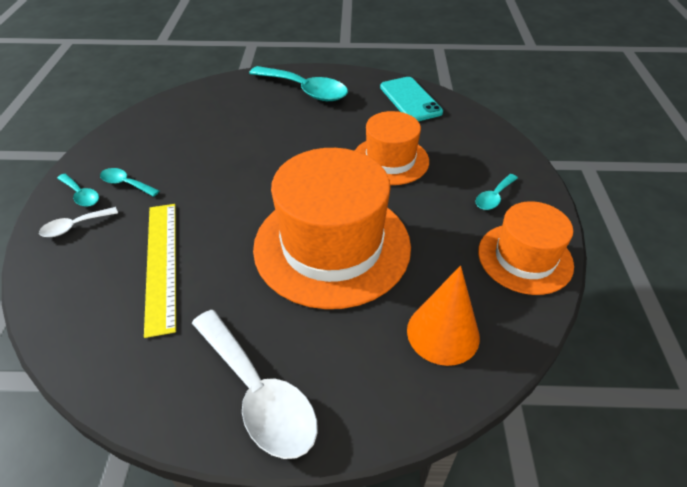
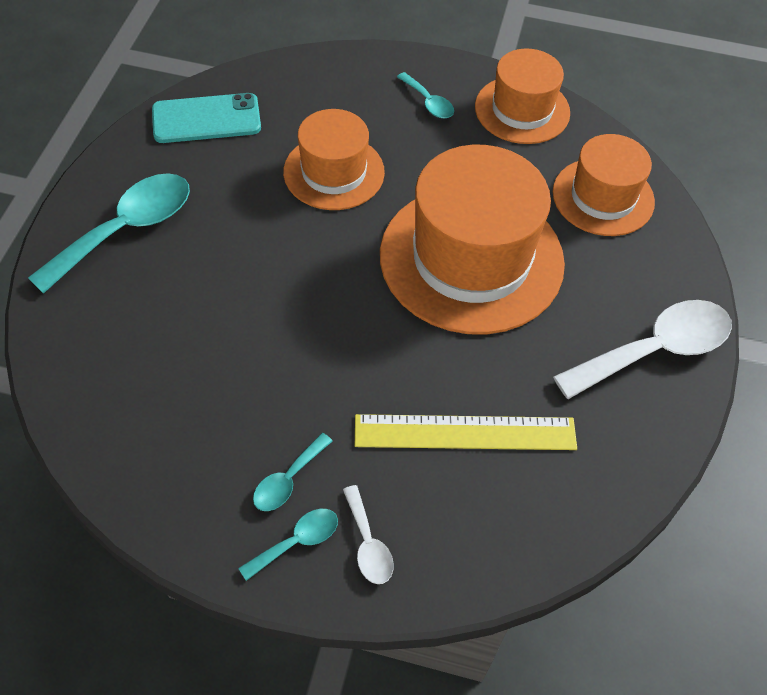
camera: 80 degrees left, 10 degrees up
orange cone [407,266,480,366] -> orange hat [553,134,655,236]

